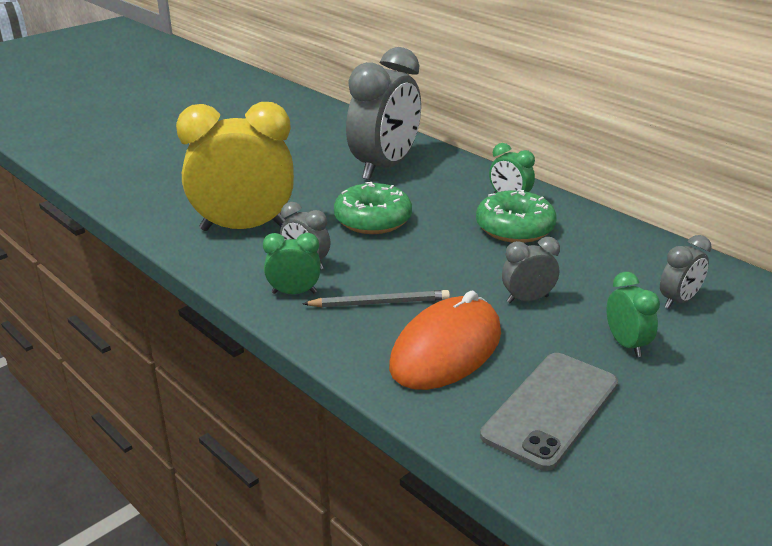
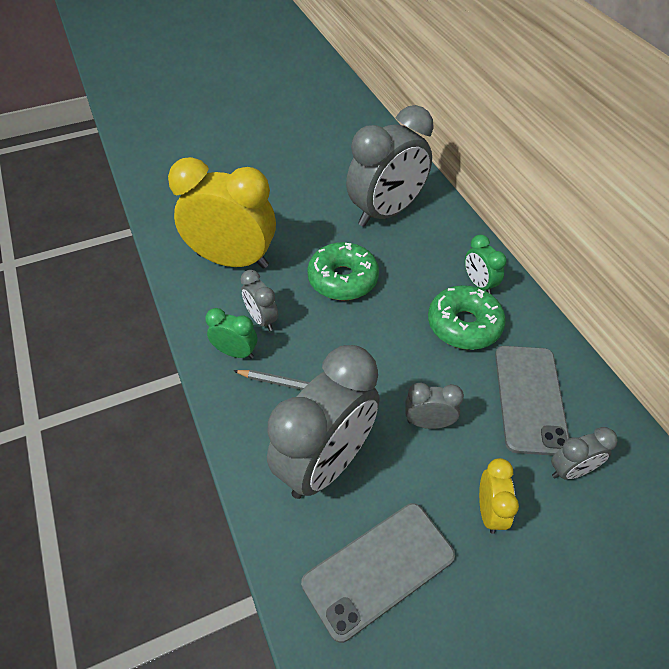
camera: 20 degrees right, 20 degrees up
orange mouse [389,291,501,390] -> grey clock [267,345,379,499]
green clock [607,272,660,357] -> yellow clock [479,458,519,534]
none -> grey phone [495,346,569,456]

